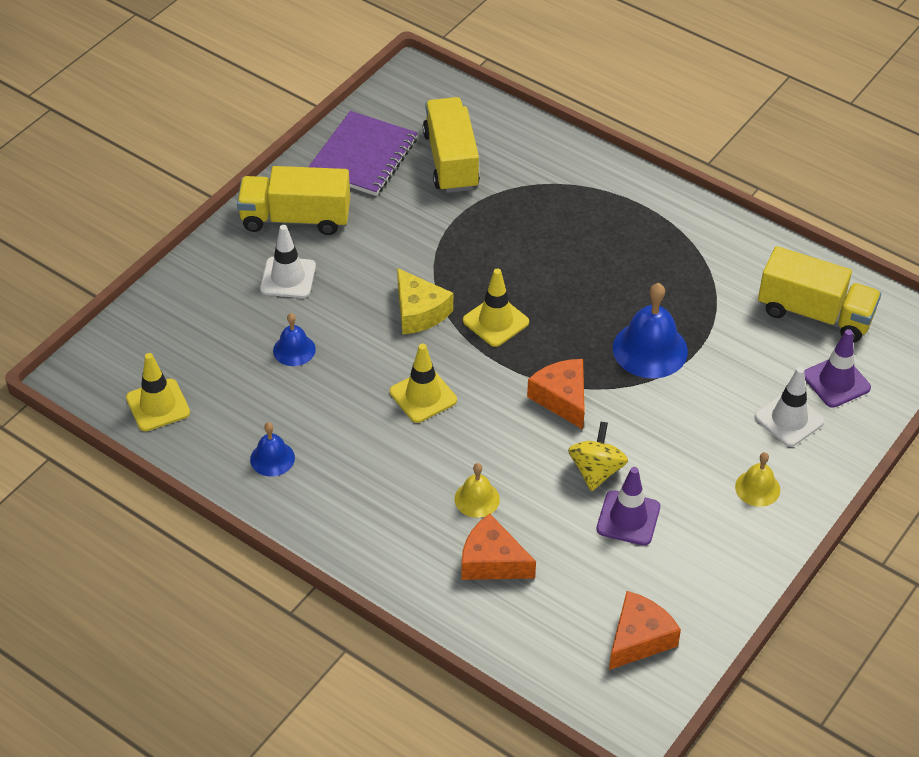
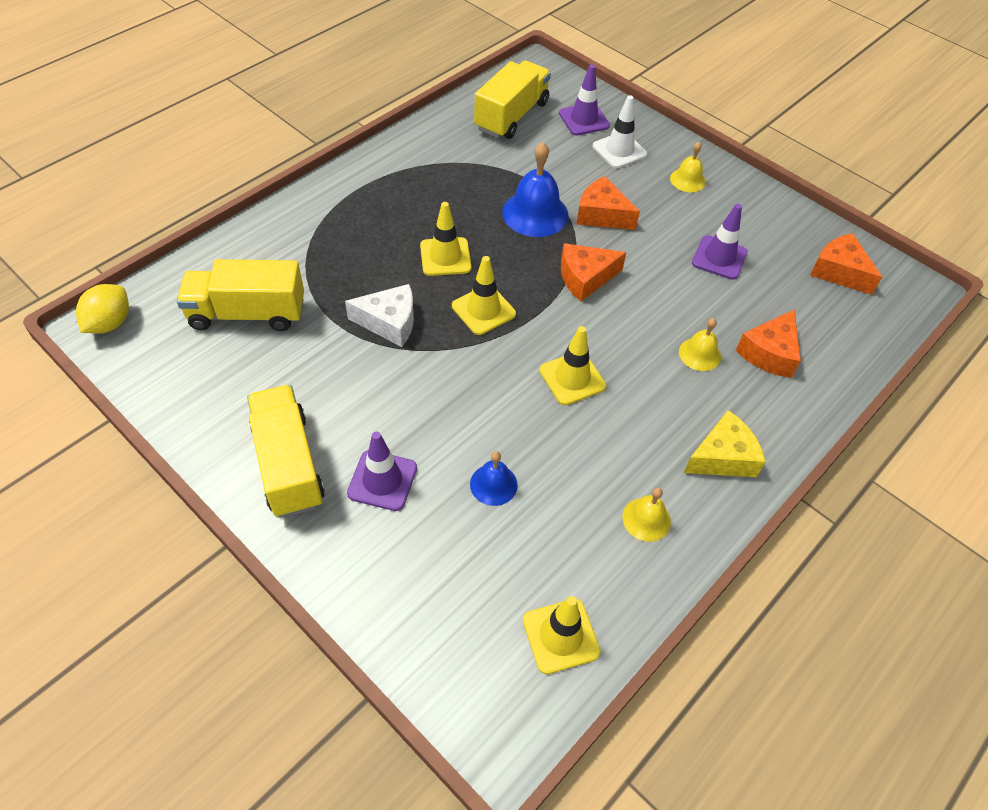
camera: 85 degrees left, 5 degrees up
yellow truck [237,166,350,235] -> yellow truck turned 150 degrees clockwise [247,385,325,518]
blue bell [250,422,295,476] -> yellow bell [622,487,671,542]
white traffic cone [260,225,316,298] -> purple traffic cone [347,432,417,511]
purple notebook [309,111,418,196] -> none
yellow cheese [397,268,453,334] -> yellow cheese moved to [684,410,766,477]
yellow spinning top [568,422,628,491] -> none
none -> yellow lemon [76,284,129,334]
none -> white cheese [345,284,414,347]
none -> yellow traffic cone [420,202,471,276]
none -> orange cheese [576,176,640,230]

